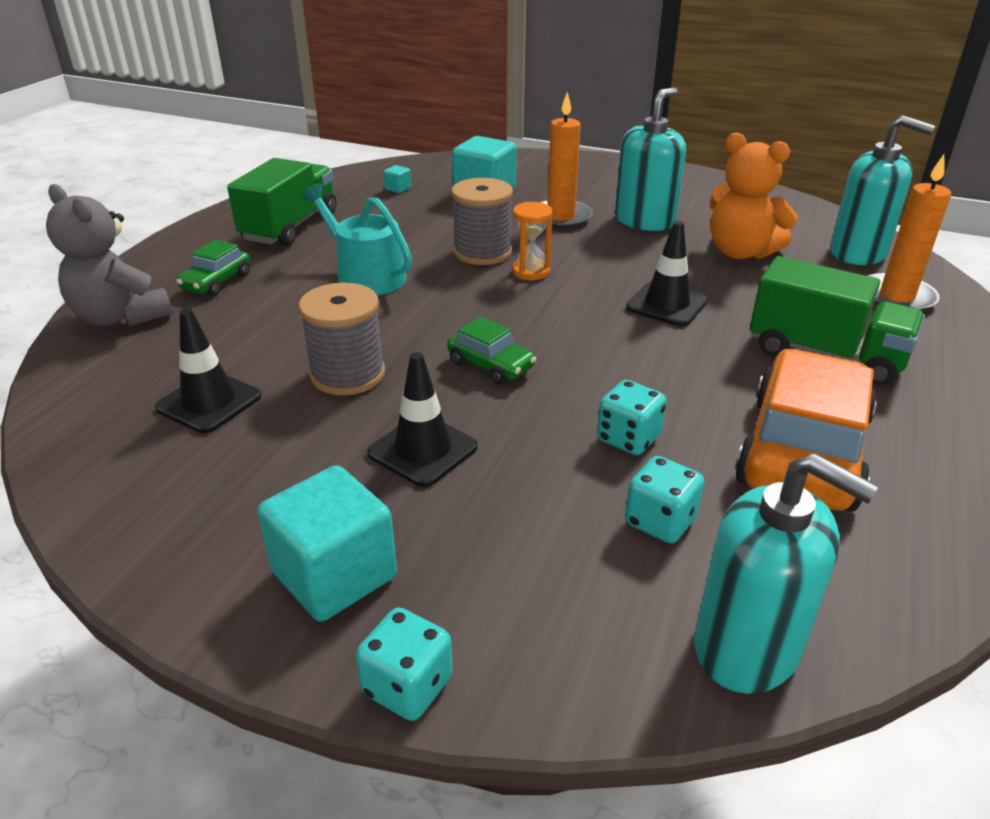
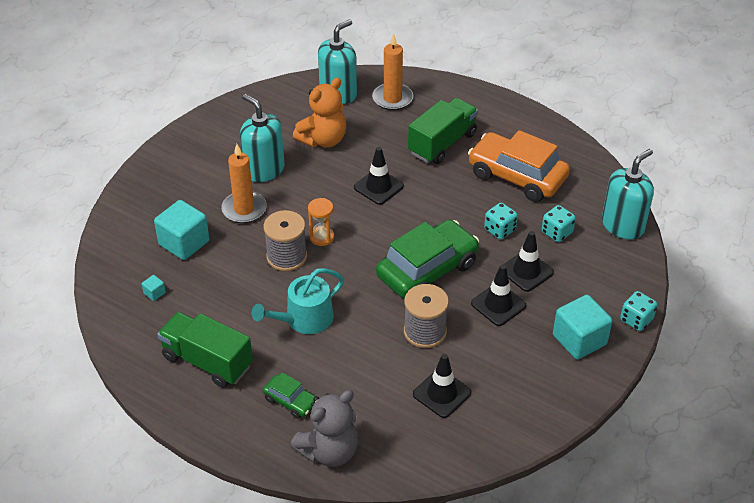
camera: 80 degrees left, 10 degrees up
green car [447,316,536,385] -> green car [376,219,479,299], size x2.10
none -> black traffic cone [504,231,554,292]

